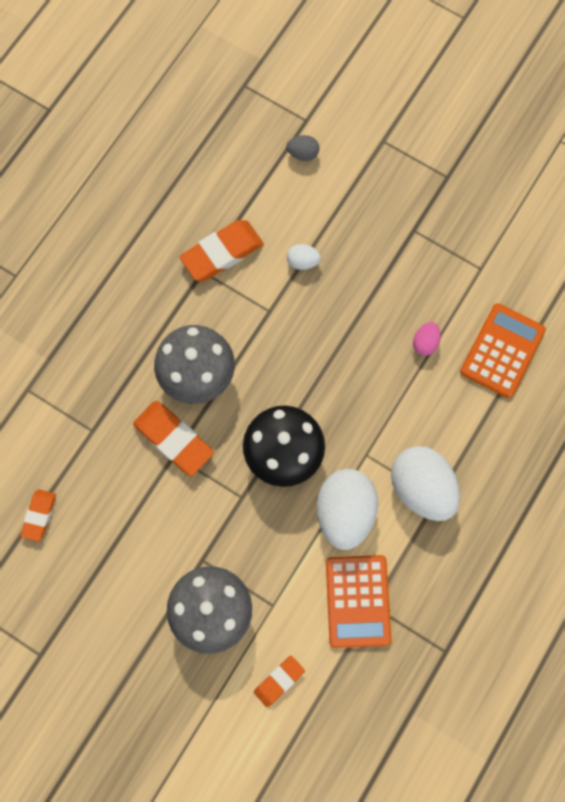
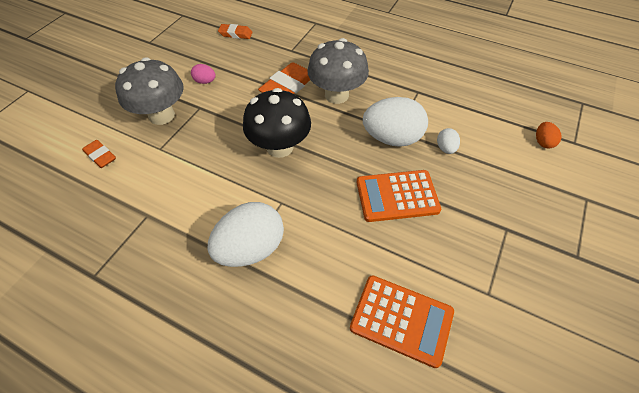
camera: 85 degrees right, 20 degrees down
orange eraser [179,220,263,281] -> none
grey egg [286,135,319,161] -> orange egg [536,122,561,149]
white egg [317,469,378,550] -> white egg moved to [363,97,428,147]
orange calculator [326,555,391,648] -> orange calculator moved to [357,170,441,222]
pink egg [413,322,441,356] -> pink egg moved to [191,64,215,84]

